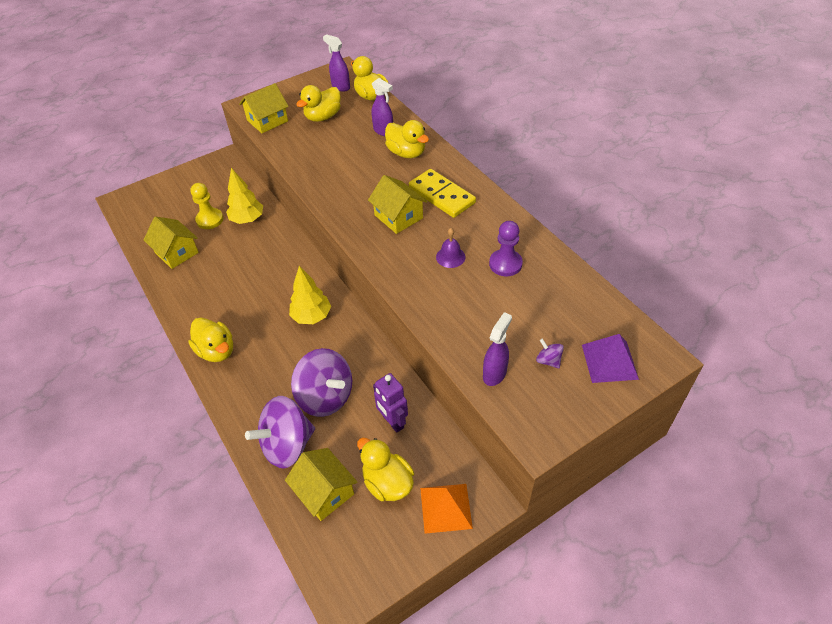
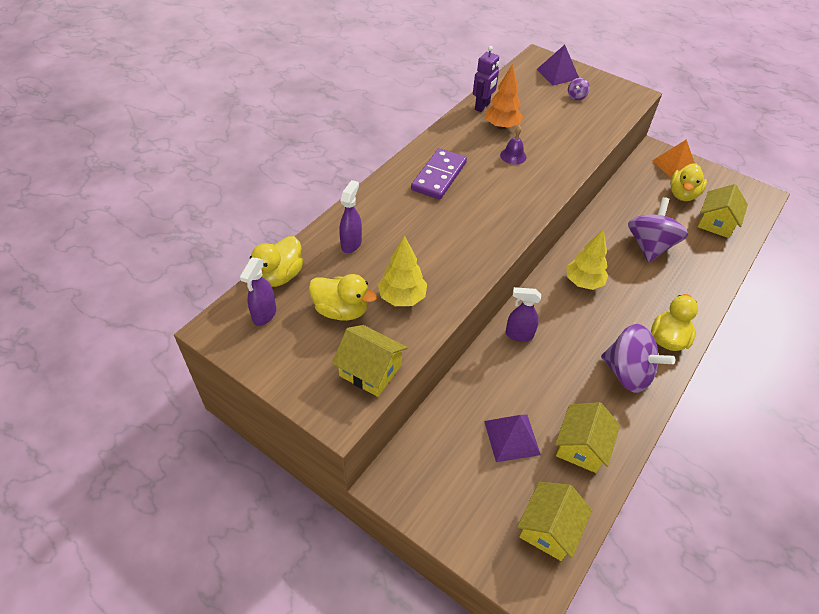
camera: 115 degrees left, 0 degrees up
yellow pawn [191,183,223,229] -> purple pyramid [484,415,541,462]
yellow tree [226,168,263,224] -> yellow tree moved to [378,235,427,306]
purple spinning top [245,396,315,468] -> purple spinning top moved to [601,324,675,393]
yellow house [368,175,428,234] -> yellow house moved to [517,482,592,561]
purple robot [373,373,408,433] -> purple robot moved to [473,46,499,112]
yellow duck [385,120,429,158] -> none
yellow domino [409,169,476,218] -> purple domino [411,148,467,200]
purple spray bottle [483,312,512,386] -> purple spray bottle moved to [506,287,541,342]
purple pawn [489,221,523,276] -> orange tree [485,64,523,130]

